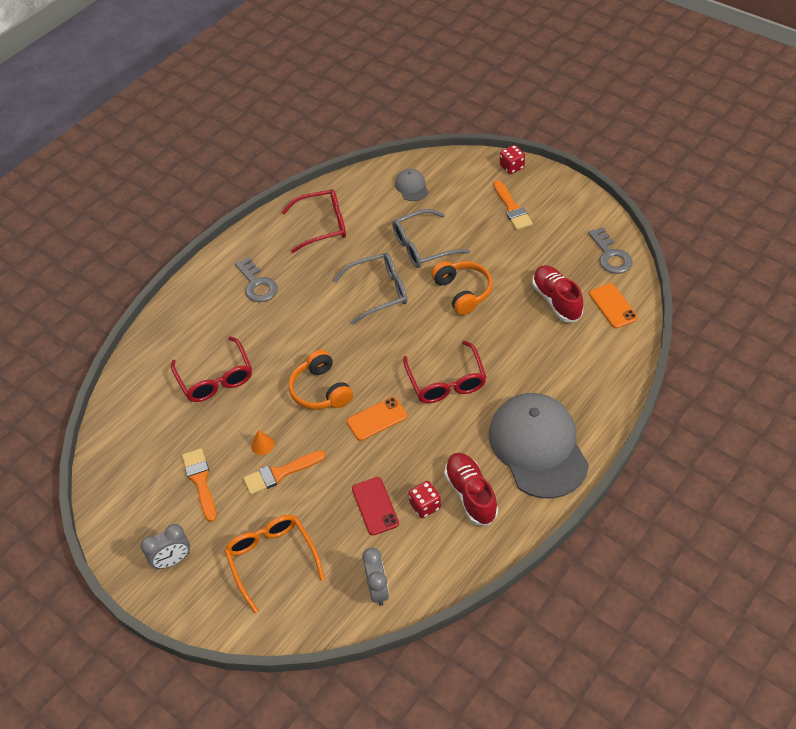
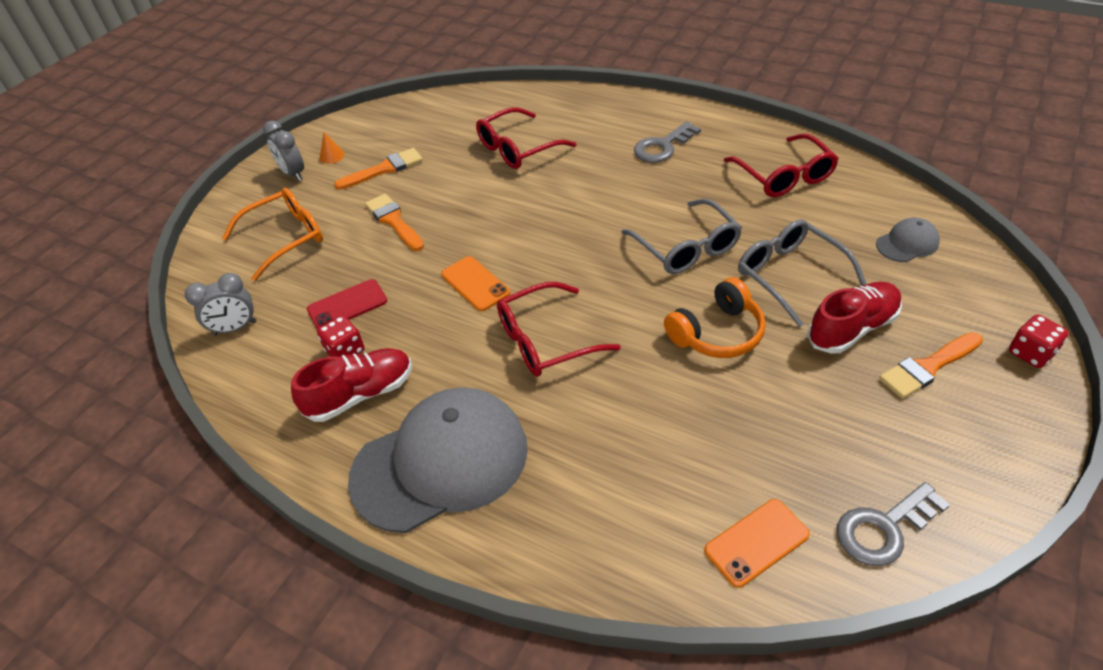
camera: 80 degrees right, 5 degrees down
orange cone [251,430,275,455] -> orange cone moved to [320,132,344,164]
orange headphones [288,350,353,410] -> none
red shoe [532,265,584,322] -> red shoe moved to [807,282,902,354]

